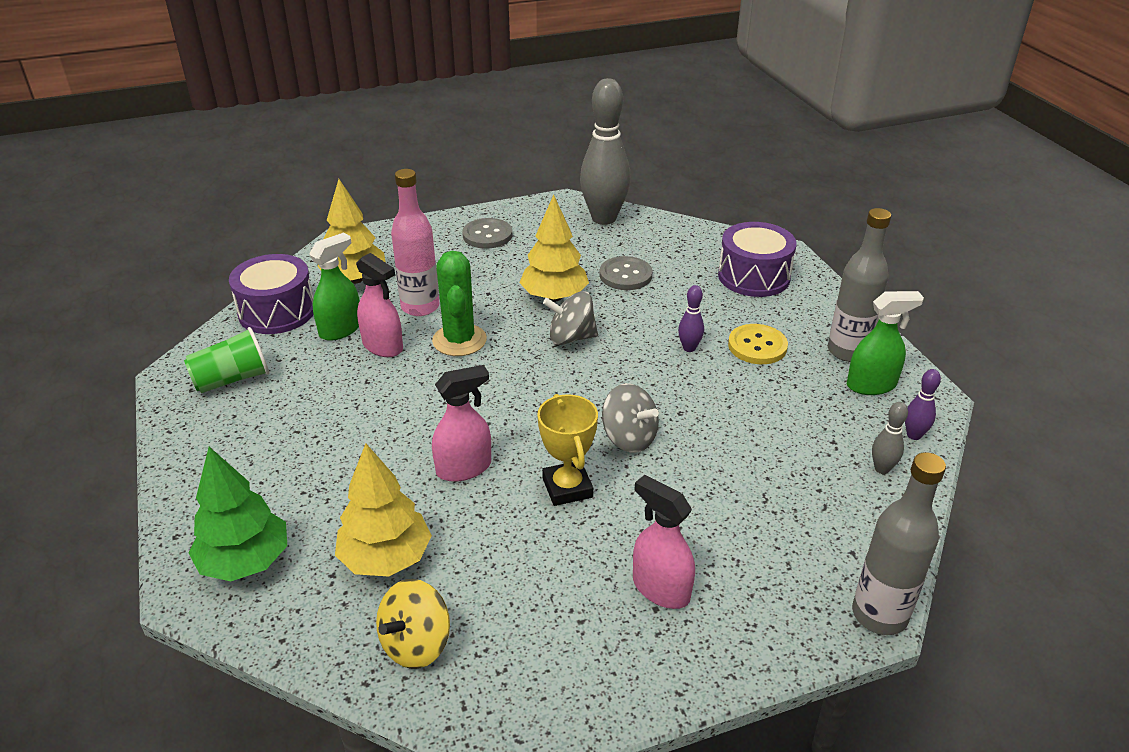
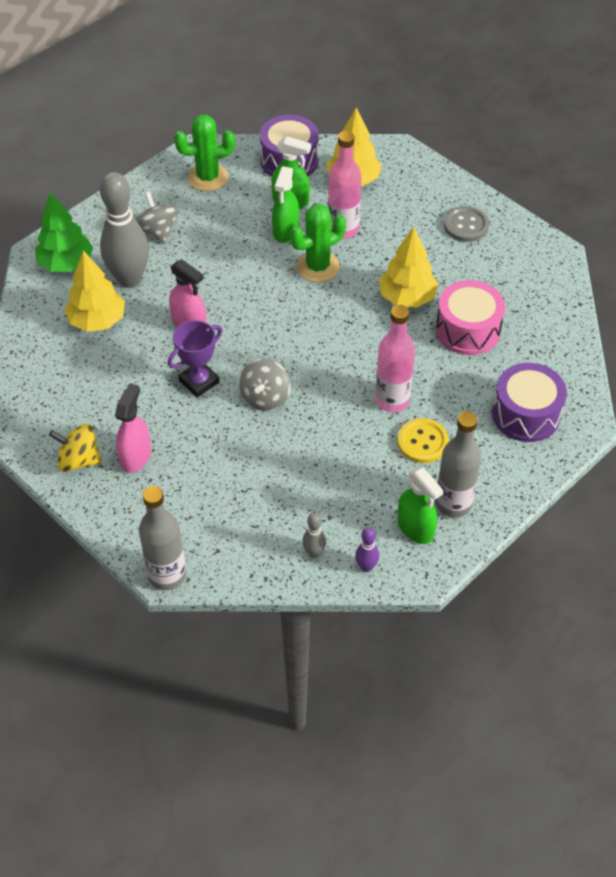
camera: 65 degrees right, 15 degrees up
green cup [184,327,269,393] -> green cactus [174,114,235,191]
pink spray bottle [356,253,403,357] -> green spray bottle [272,166,299,243]
yellow spinning top [376,579,450,669] -> yellow spinning top moved to [49,424,102,472]
yellow trophy [537,394,598,506] -> purple trophy [168,320,222,397]
grey spinning top [543,291,598,345] -> grey spinning top moved to [136,192,179,244]
grey bowling pin [580,78,631,225] -> grey bowling pin moved to [100,172,149,288]
grey button [599,256,653,290] -> pink drum [436,280,505,355]
purple bowling pin [678,285,704,352] -> pink bottle [375,305,415,412]

